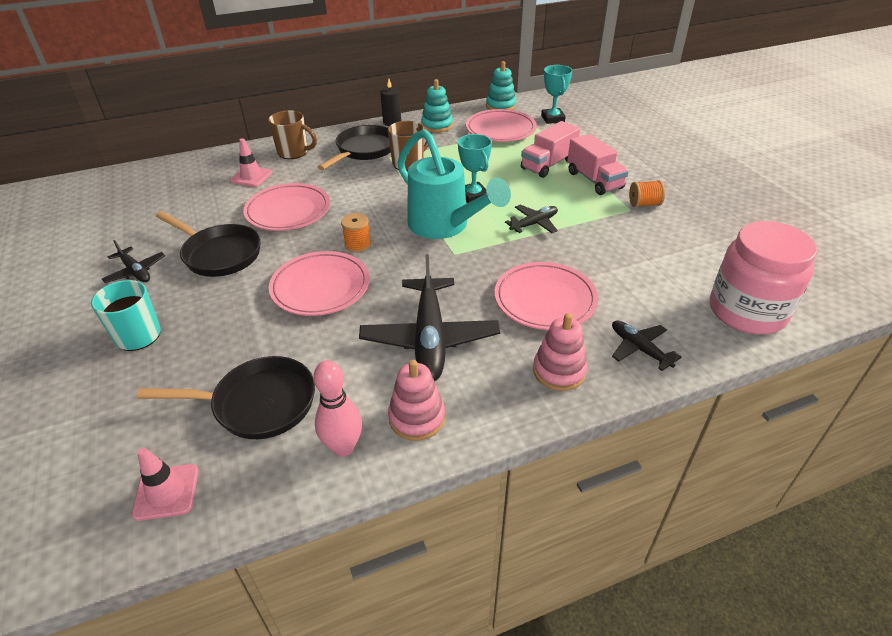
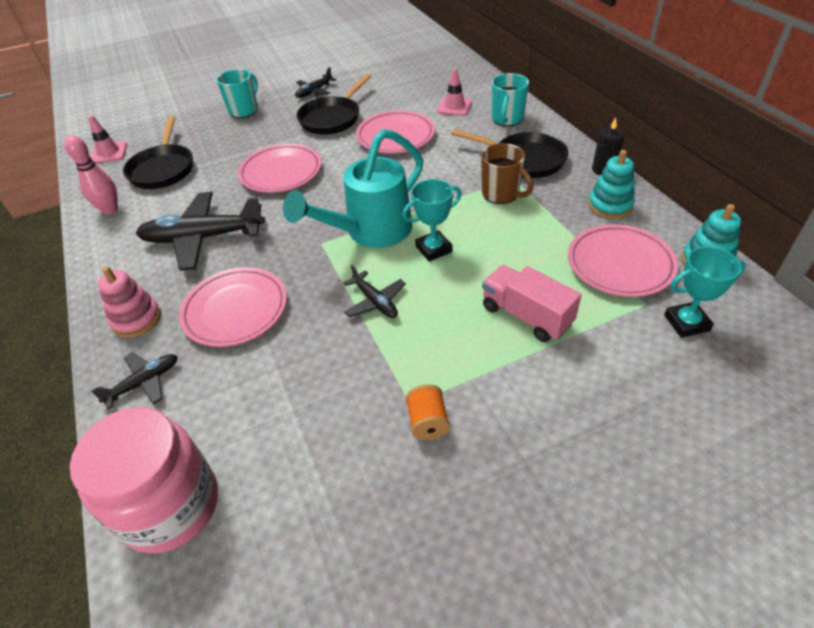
camera: 90 degrees right, 5 degrees up
brown mug [268,110,317,159] -> turquoise mug [492,73,529,126]
orange spool [341,213,371,252] -> none
pink stacking toy [388,360,445,441] -> none
pink truck [567,134,629,195] -> none

